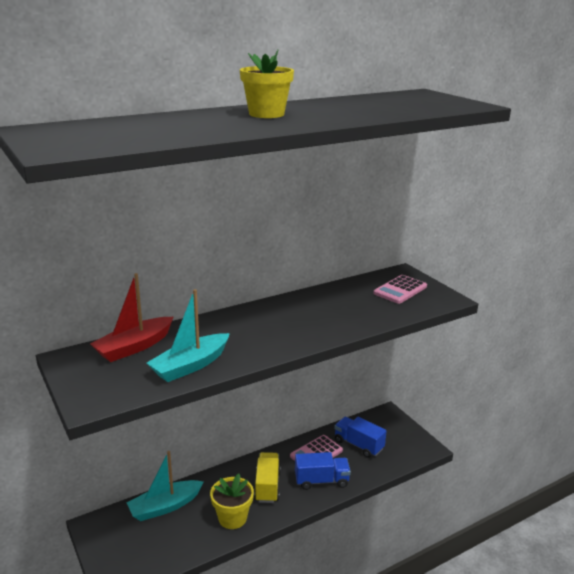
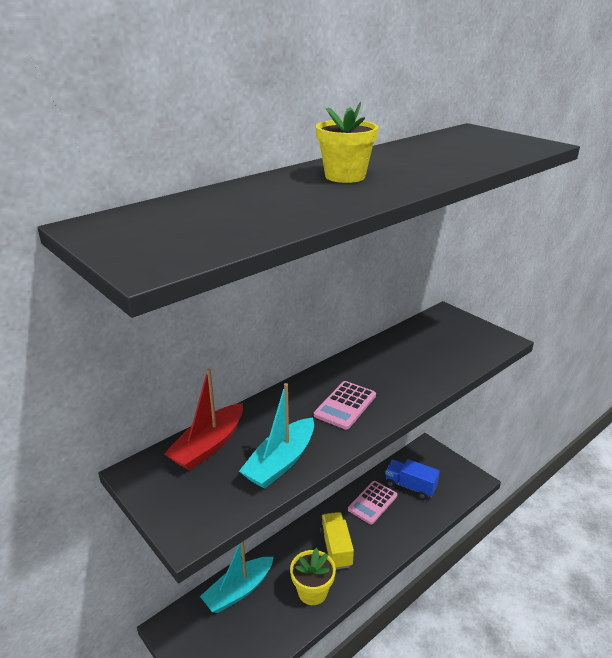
camera: 10 degrees left, 5 degrees up
blue truck [295,452,351,490] -> none
pink calculator [373,275,427,304] -> pink calculator moved to [314,381,376,430]

